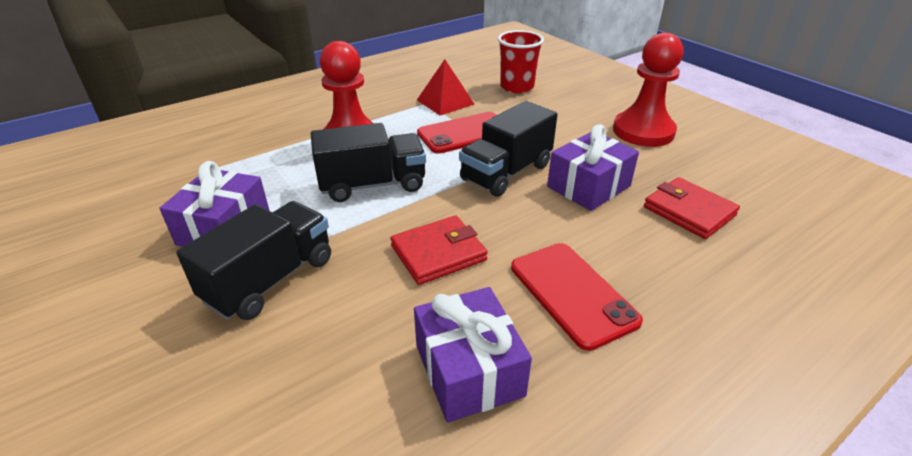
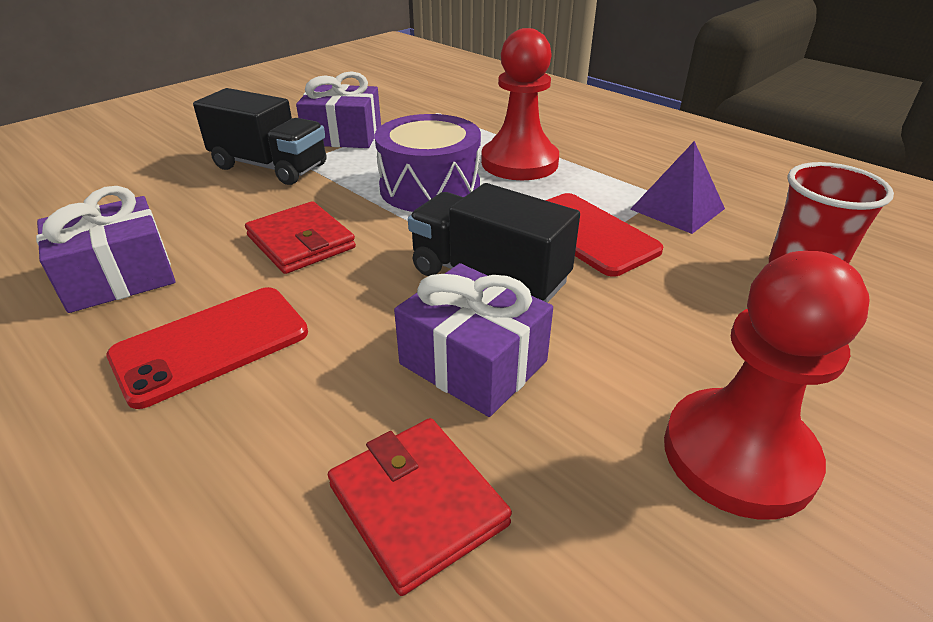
camera: 80 degrees right, 0 degrees up
black truck [311,123,426,202] -> purple drum [375,114,481,212]
red pyramid [417,59,474,115] -> purple pyramid [630,141,725,234]
red wallet [644,177,740,239] -> red wallet turned 75 degrees counterclockwise [328,418,512,596]

